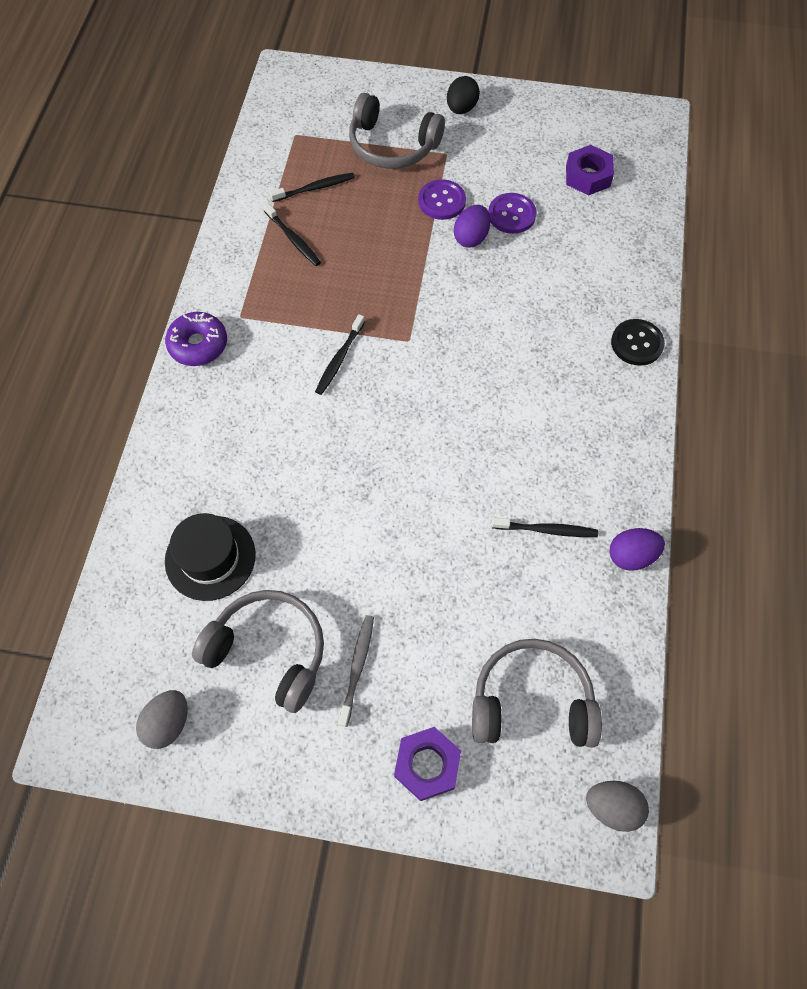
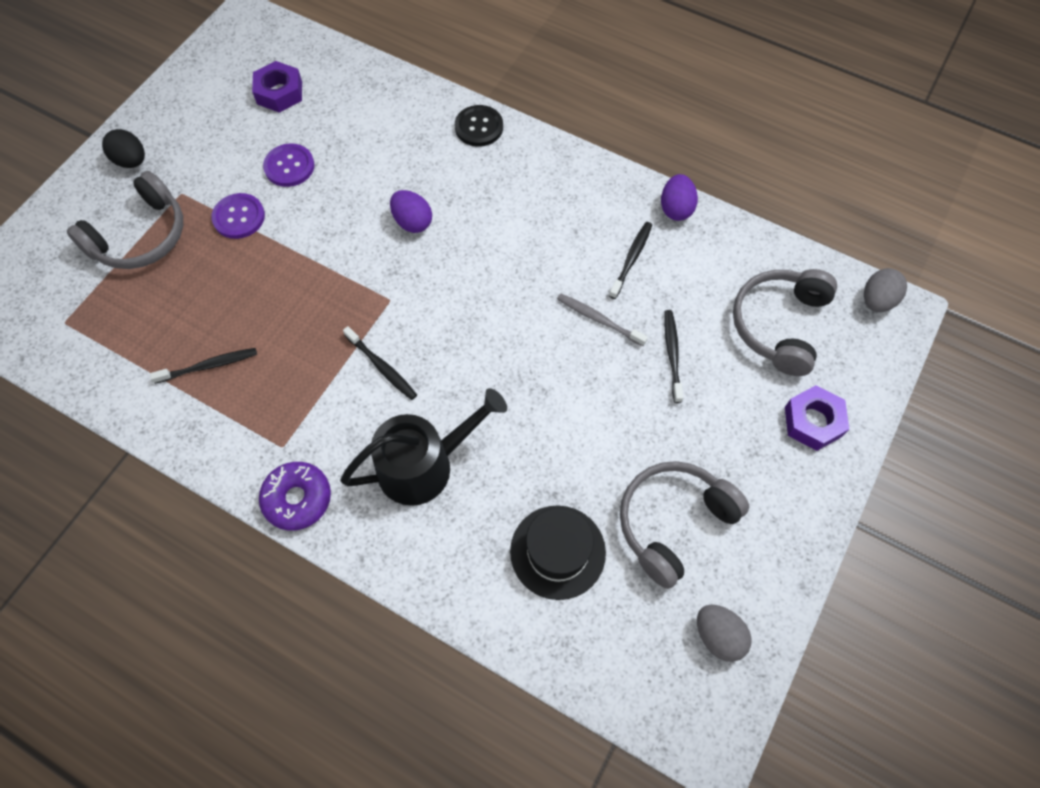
camera: 70 degrees left, 0 degrees up
black toothbrush [270,172,355,202] -> black toothbrush moved to [664,310,683,403]
grey toothbrush [338,615,374,727] -> grey toothbrush moved to [557,293,648,346]
purple egg [454,205,490,248] -> purple egg moved to [390,190,432,233]
none -> black watering can [340,388,507,506]

